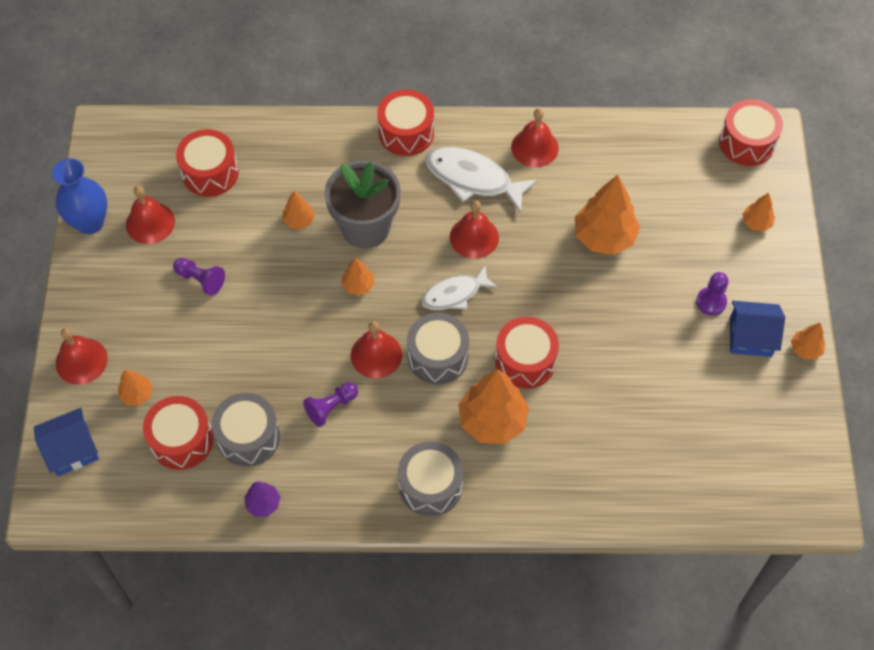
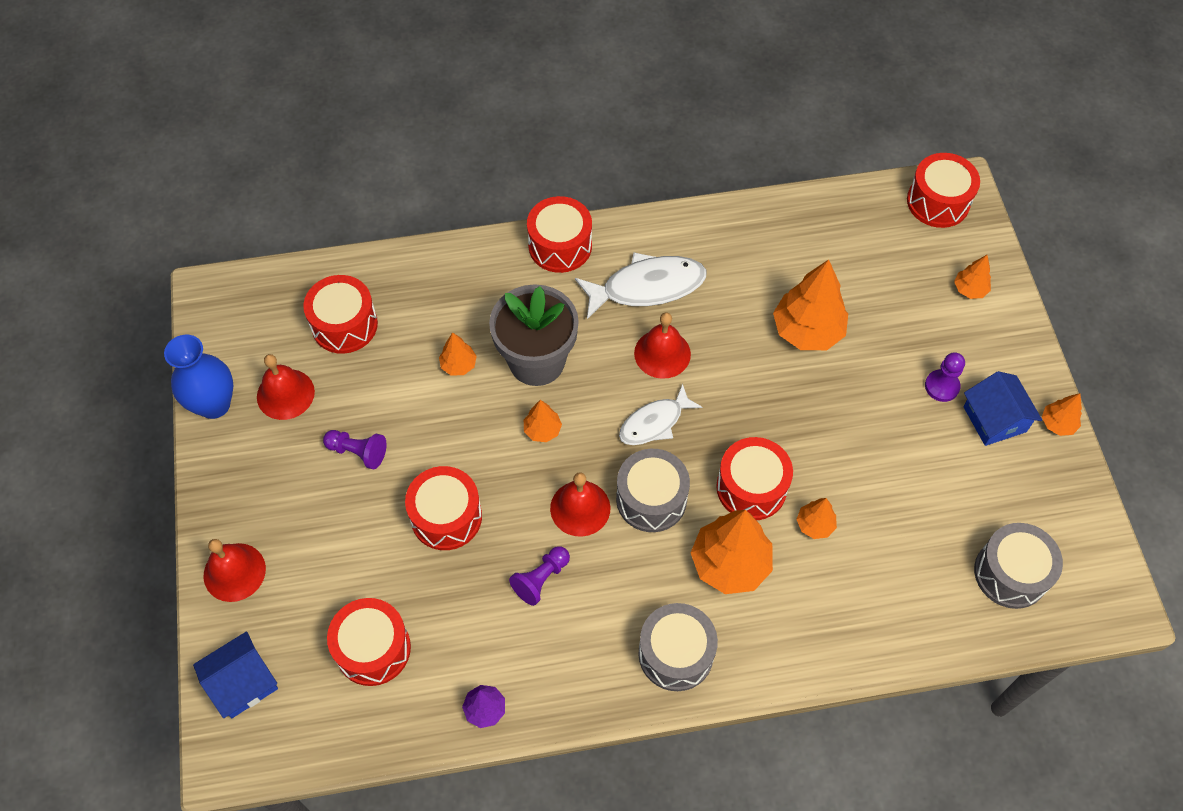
camera: 10 degrees left, 0 degrees up
orange tree [118,369,153,406] -> orange tree moved to [796,498,837,539]
grey drum [212,393,280,467] -> grey drum moved to [974,523,1063,609]
white fish [425,146,538,213] -> white fish turned 150 degrees clockwise [575,252,706,319]
red bell [511,108,559,167] -> none
blue house [730,301,785,357] -> blue house turned 75 degrees clockwise [963,371,1042,446]
none -> red drum [405,466,482,550]

